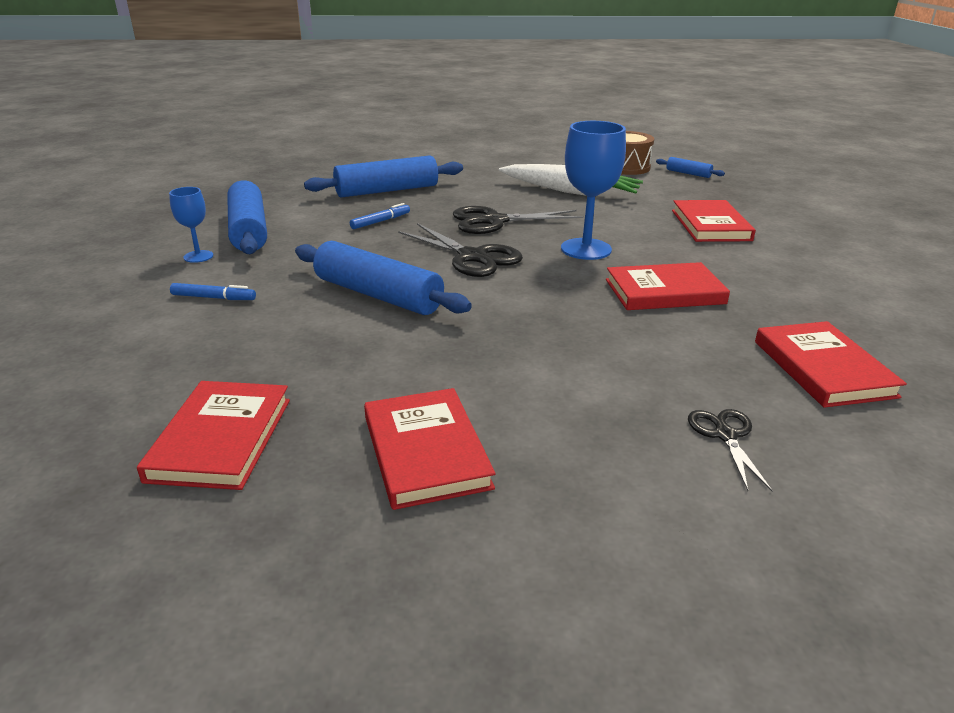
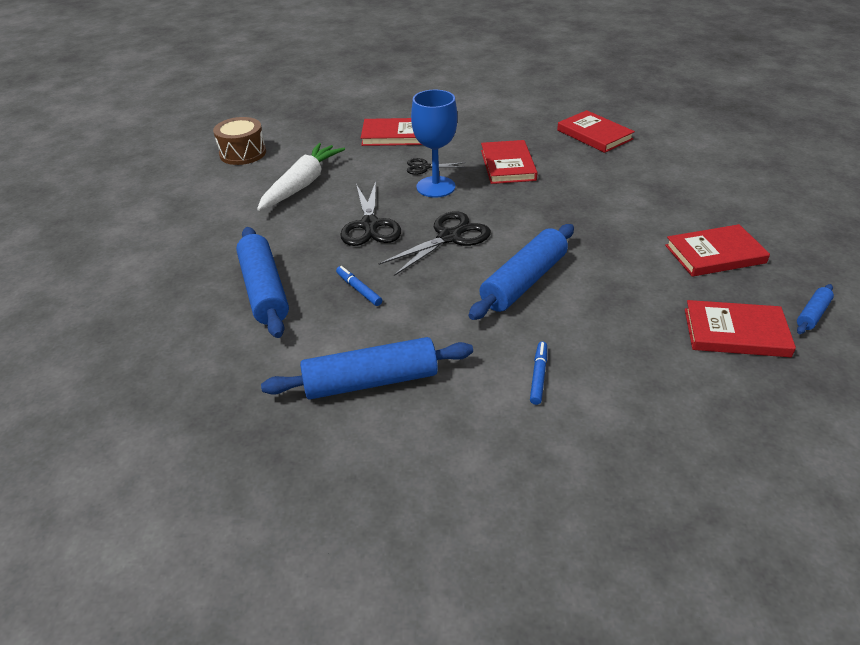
camera: 85 degrees left, 10 degrees up
blue goblet [169,187,213,263] -> none
blue rolling pin [656,157,725,178] -> blue rolling pin moved to [797,284,834,334]
black scissors [688,409,773,492] -> black scissors moved to [407,158,466,175]
red book [755,321,907,408] -> red book turned 60 degrees clockwise [557,110,635,153]

